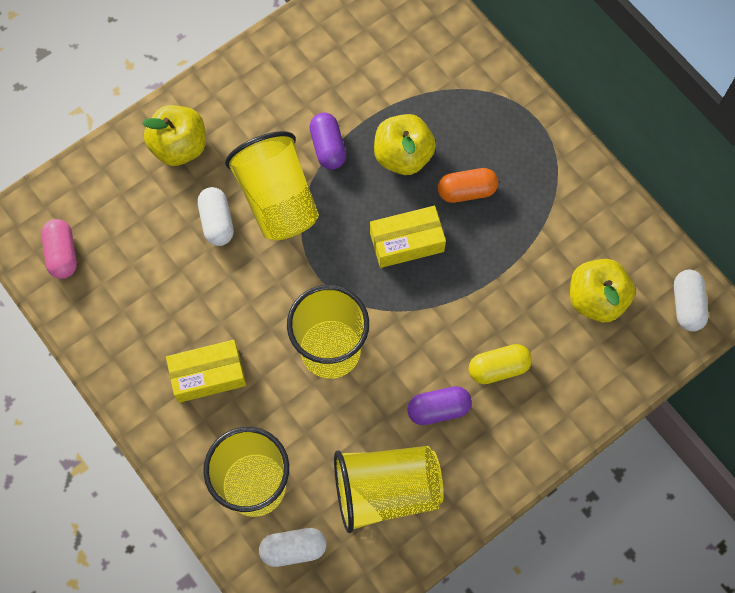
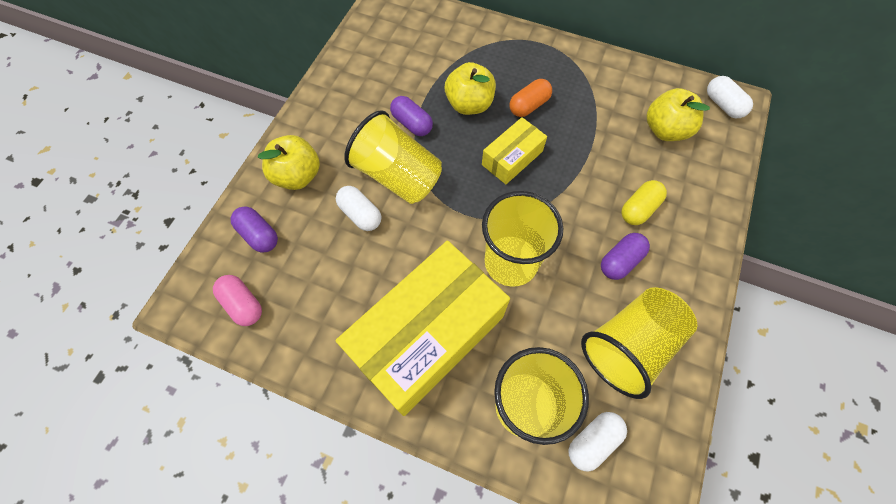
camera: 30 degrees left, 5 degrees down
yellow box [166,340,246,403] -> yellow box [336,241,510,416], size x2.10
none -> purple capsule [231,206,278,253]

